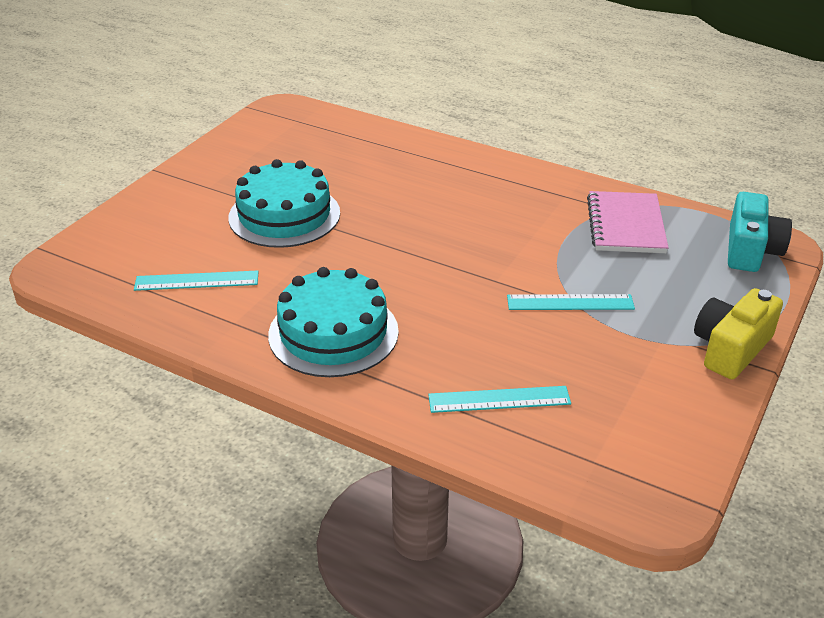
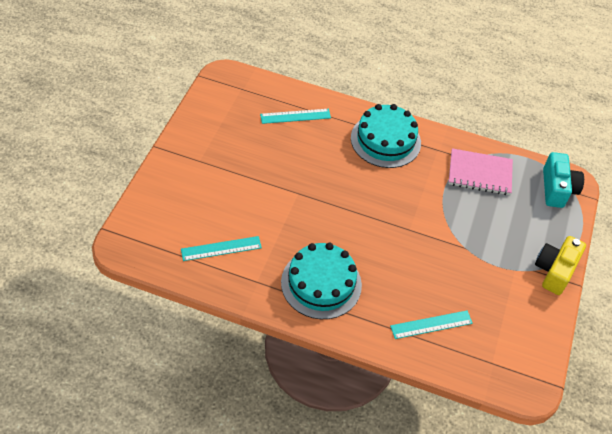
camera: 15 degrees left, 15 degrees up
turquoise cake [228,159,340,248] -> turquoise cake moved to [351,104,421,168]
turquoise ruler [507,294,635,310] -> turquoise ruler moved to [260,109,331,124]
pink notebook [587,191,669,253] -> pink notebook turned 75 degrees counterclockwise [448,148,513,195]

